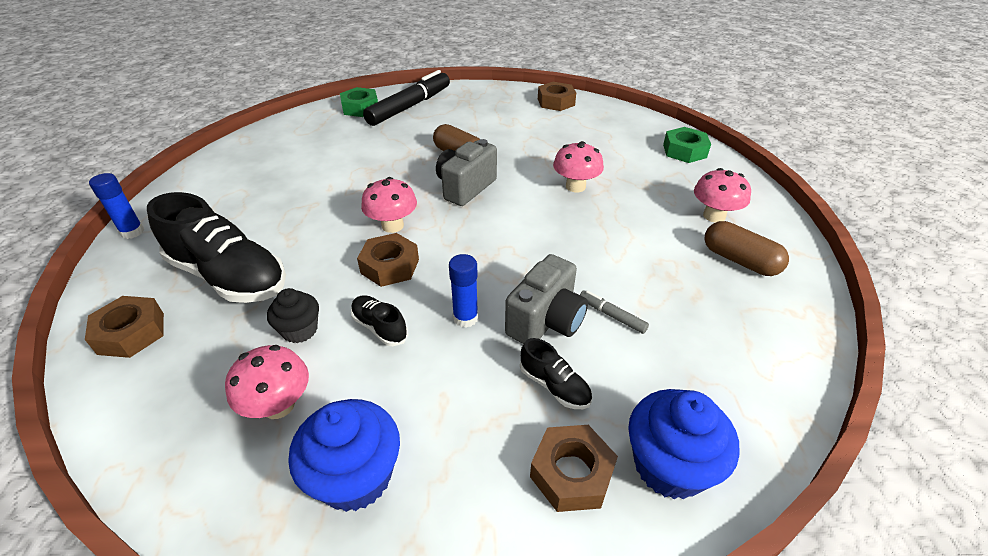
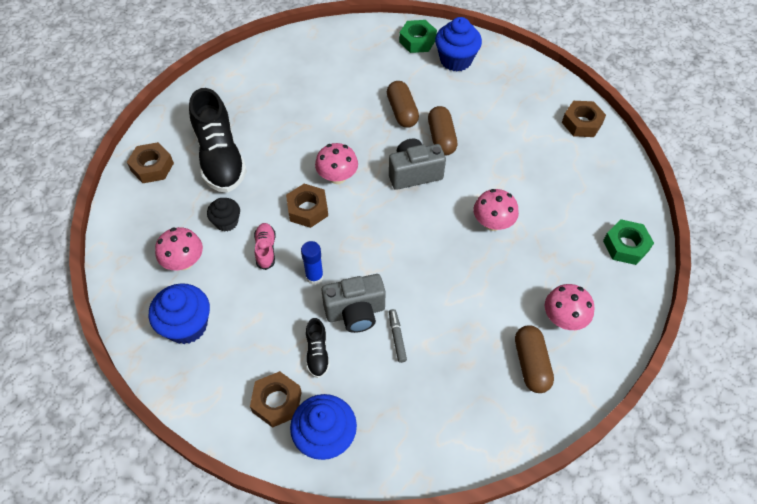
camera: 40 degrees right, 15 degrees up
blue glue stick [89,173,144,239] -> none
black shoe [351,295,408,346] -> pink shoe [254,223,276,270]
black marker [363,70,450,126] -> blue cupcake [435,17,482,72]
none -> brown capsule [387,81,419,128]

